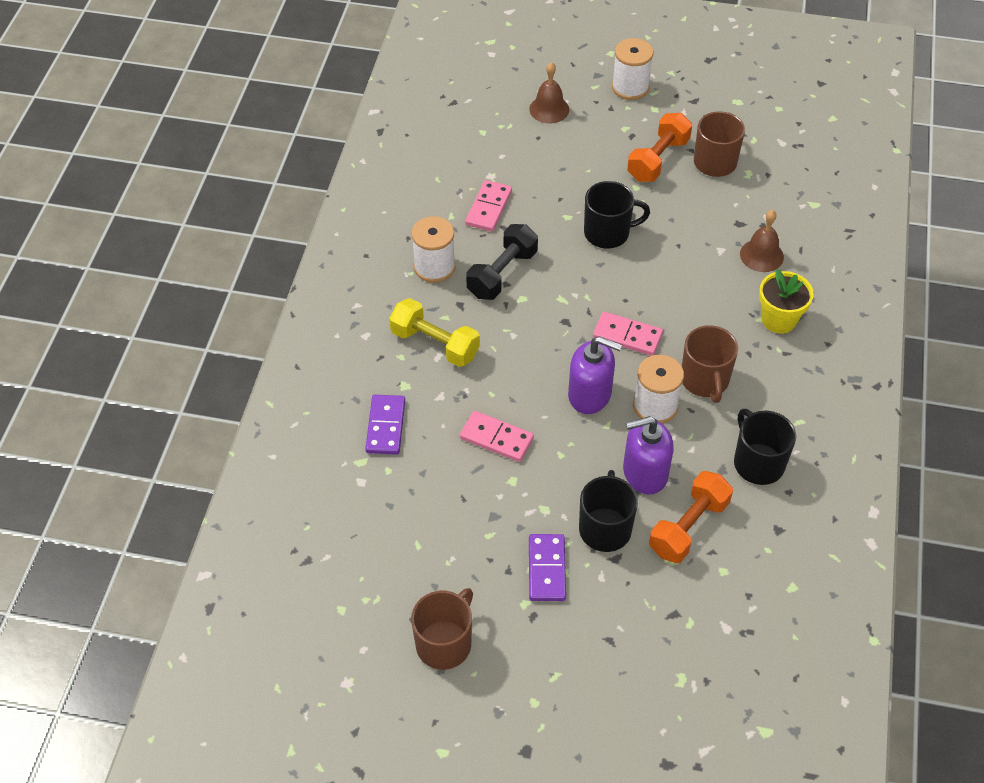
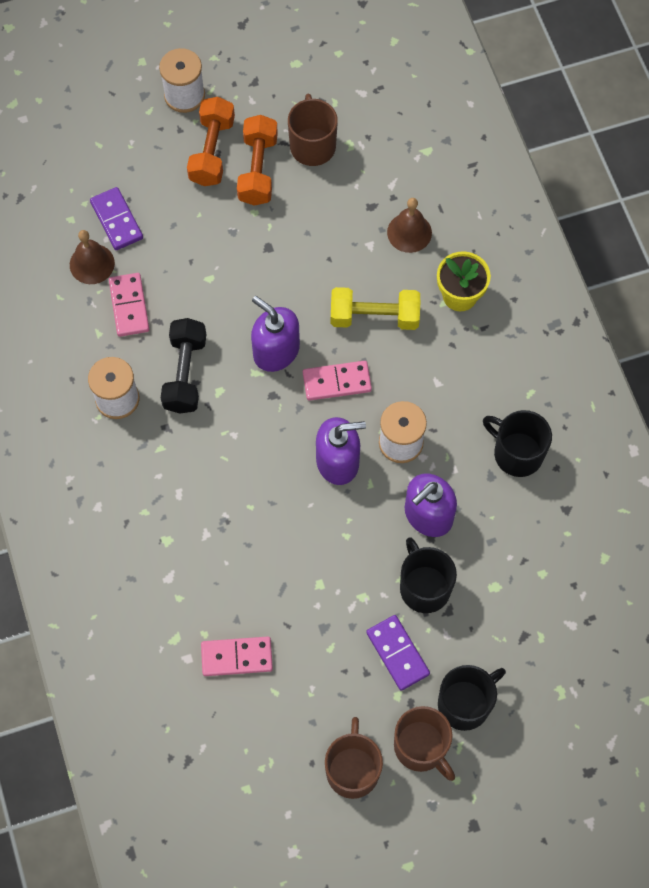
camera: 30 degrees left, 15 degrees up
purple domino [365,395,405,455] -> purple domino moved to [90,187,143,250]
yellow dumbbell [389,298,480,367] -> yellow dumbbell moved to [331,287,420,330]
pink domino [460,411,534,462] -> pink domino moved to [201,636,273,676]
brown bell [529,62,569,123] -> brown bell moved to [70,230,115,284]
black mug [584,181,650,248] -> black mug moved to [438,665,506,731]
orange dumbbell [649,471,733,563] -> orange dumbbell moved to [187,97,235,186]
brown mug [682,325,738,403] -> brown mug moved to [394,706,455,781]
none -> purple soap dispenser [251,296,300,372]

